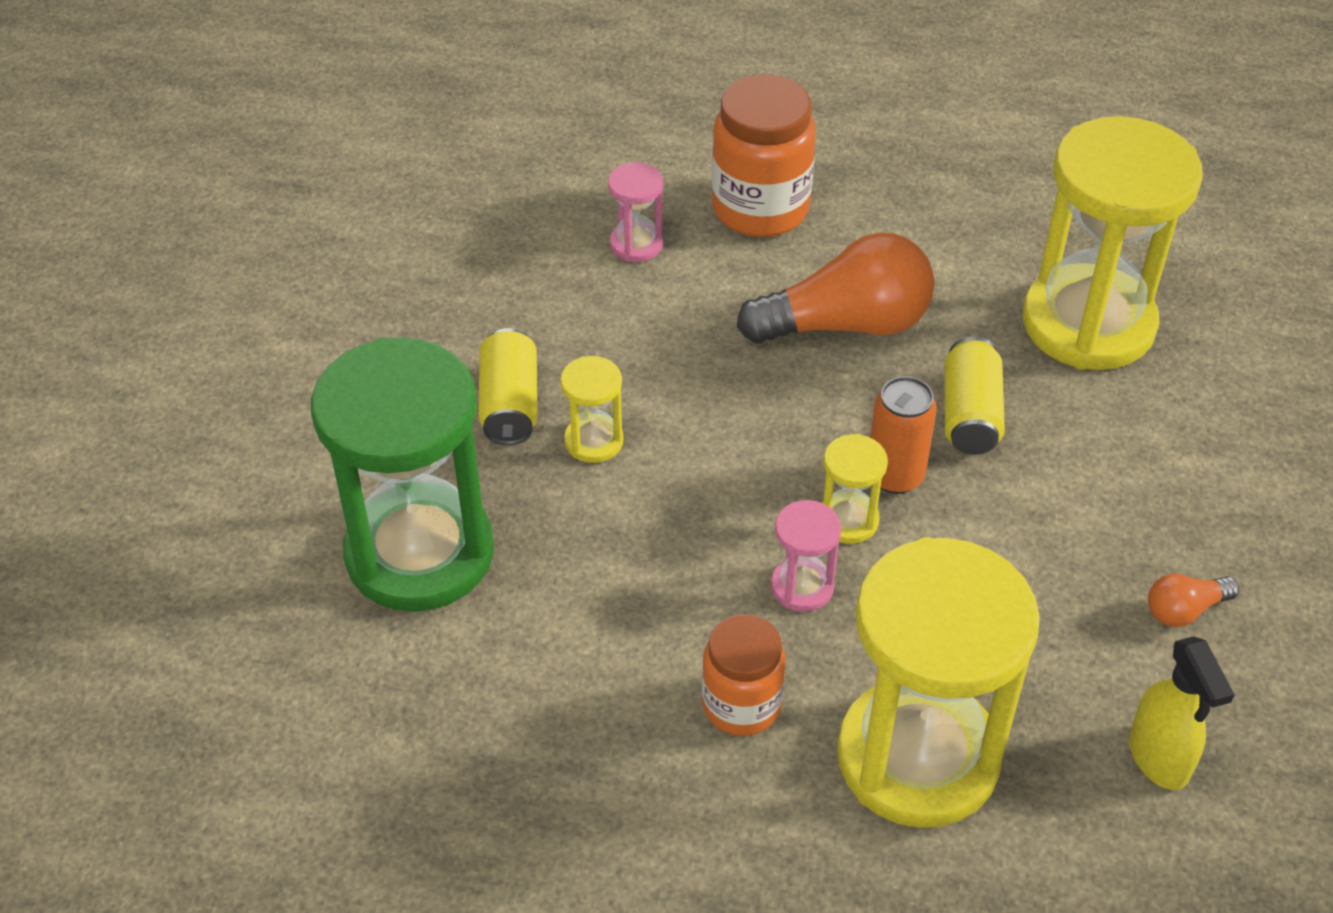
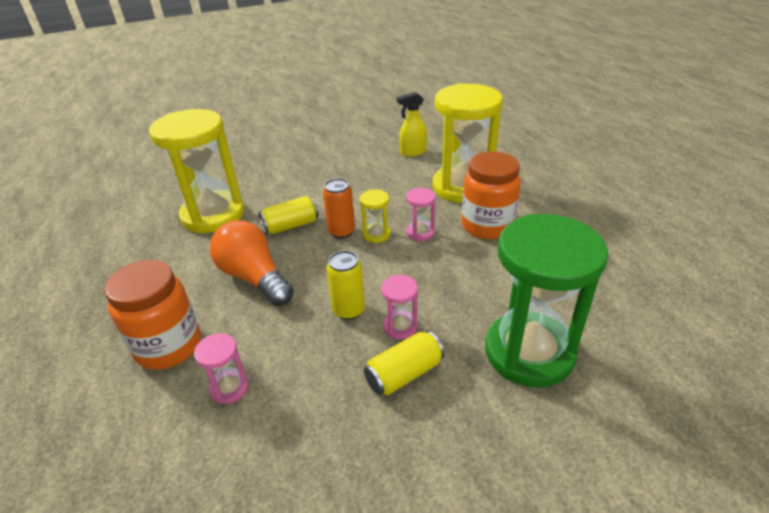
camera: 120 degrees left, 10 degrees down
yellow hourglass [560,356,624,463] -> pink hourglass [381,275,418,339]
orange jar [702,614,786,736] -> orange jar [461,151,521,239], size x1.56
yellow spray bottle [1129,636,1235,790] -> yellow spray bottle turned 150 degrees counterclockwise [397,92,427,157]
orange light bulb [1148,573,1239,627] -> none
none -> yellow can [326,250,365,320]

